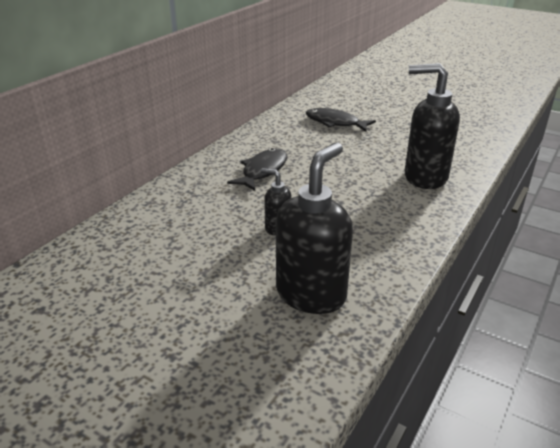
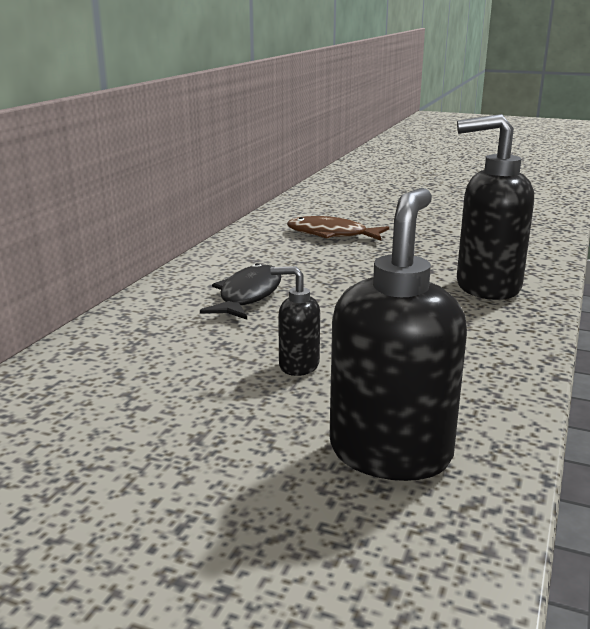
camera: 10 degrees left, 10 degrees down
black fish [306,108,376,132] -> brown fish [287,216,389,241]

